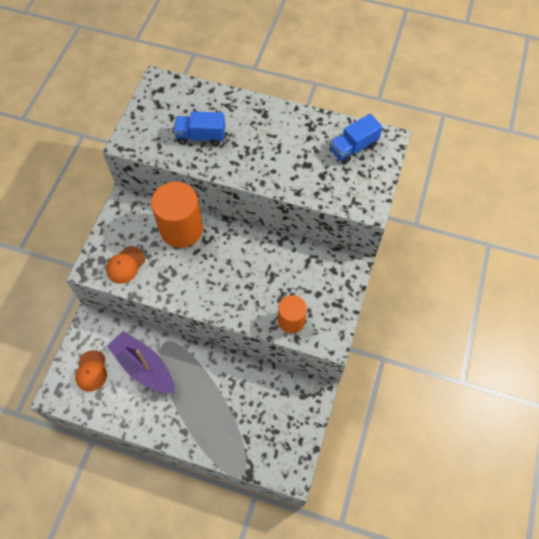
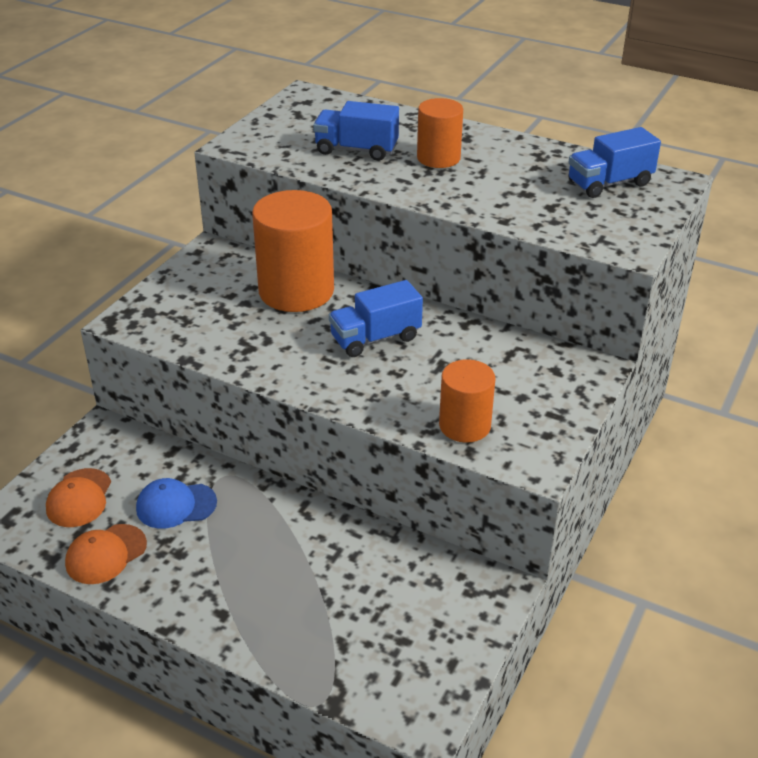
camera: 10 degrees right, 25 degrees down
orange cap [106,246,145,284] -> orange cap moved to [65,524,147,584]
purple boat [107,331,175,393] -> blue cap [136,478,217,528]
none -> blue truck [329,280,423,357]
none -> orange cylinder [417,98,463,168]

